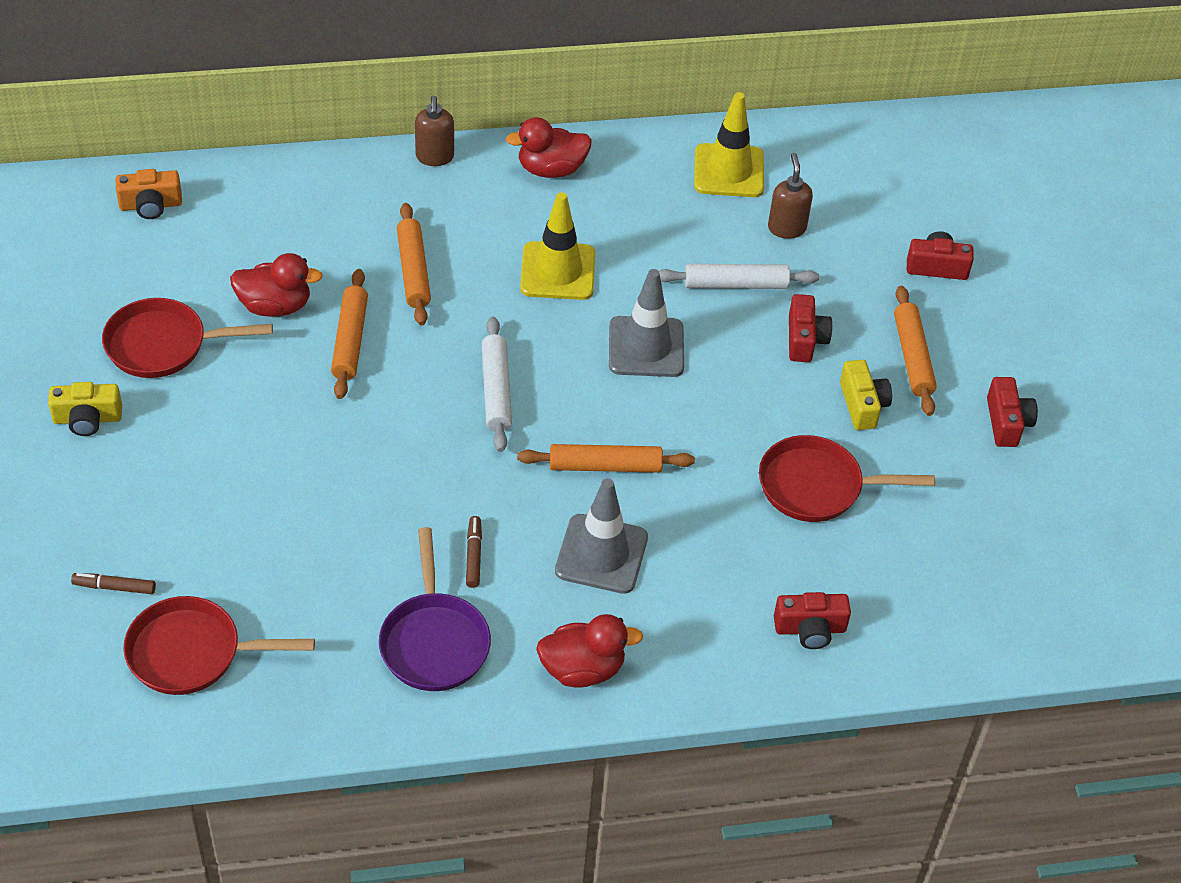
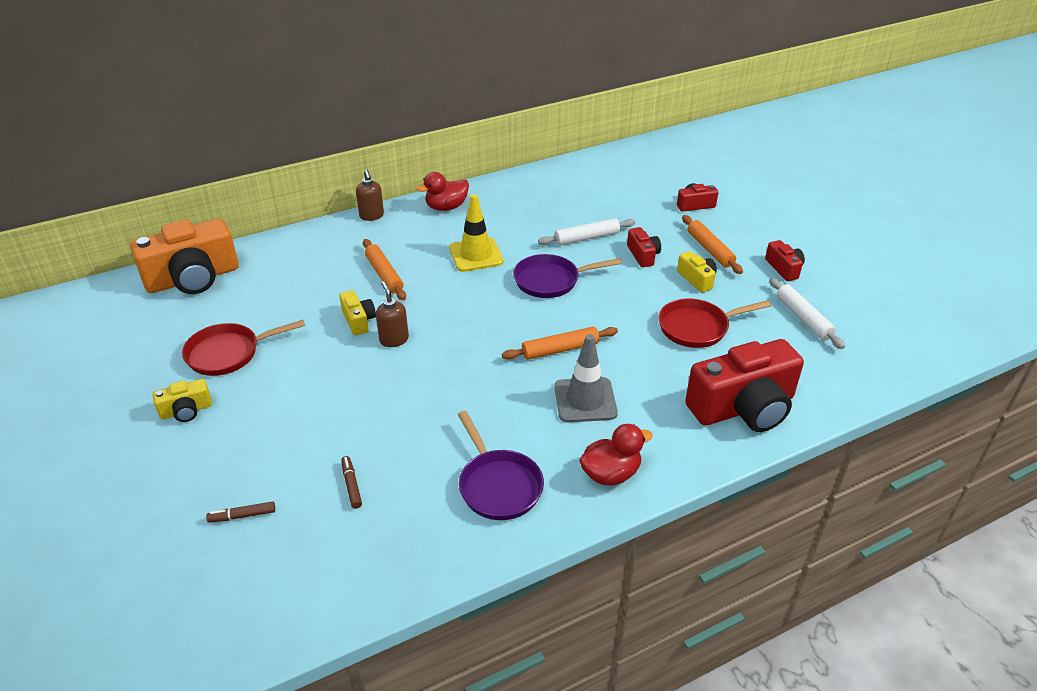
camera: 15 degrees left, 10 degrees down
orange camera [115,169,182,219] -> orange camera [130,218,239,294], size x2.16
red pan [123,596,315,695] -> none
red duck [230,253,323,317] -> none
orange rolling pin [331,269,368,399] -> yellow camera [339,290,376,336]
brown marker [466,516,482,588] -> brown marker moved to [341,456,362,509]
white rolling pin [482,316,512,452] -> white rolling pin moved to [769,278,845,349]
grey traffic cone [609,269,684,377] -> purple pan [513,254,622,298]
yellow traffic cone [694,92,764,197] -> none
brown soap dispenser [768,153,813,239] -> brown soap dispenser moved to [376,281,409,347]
red camera [774,592,851,649] -> red camera [685,339,804,432], size x2.16

